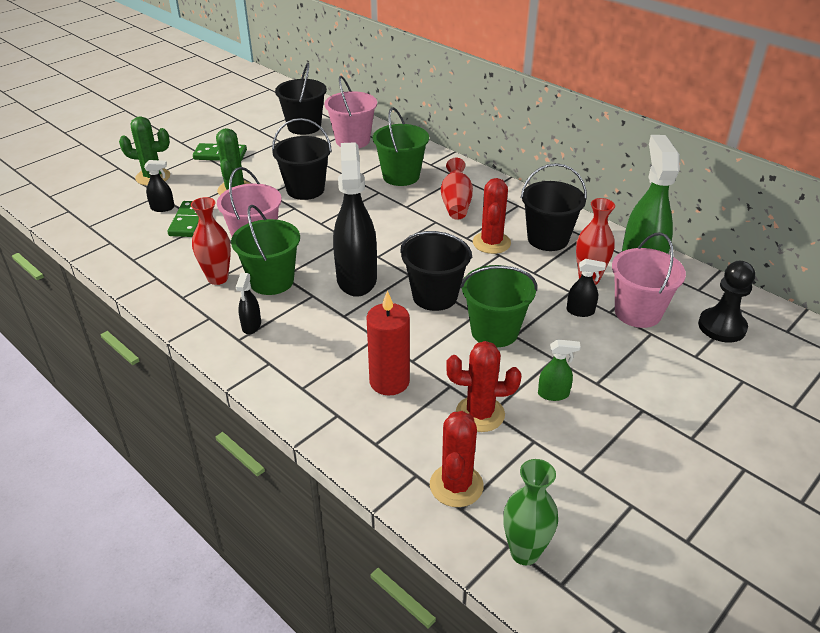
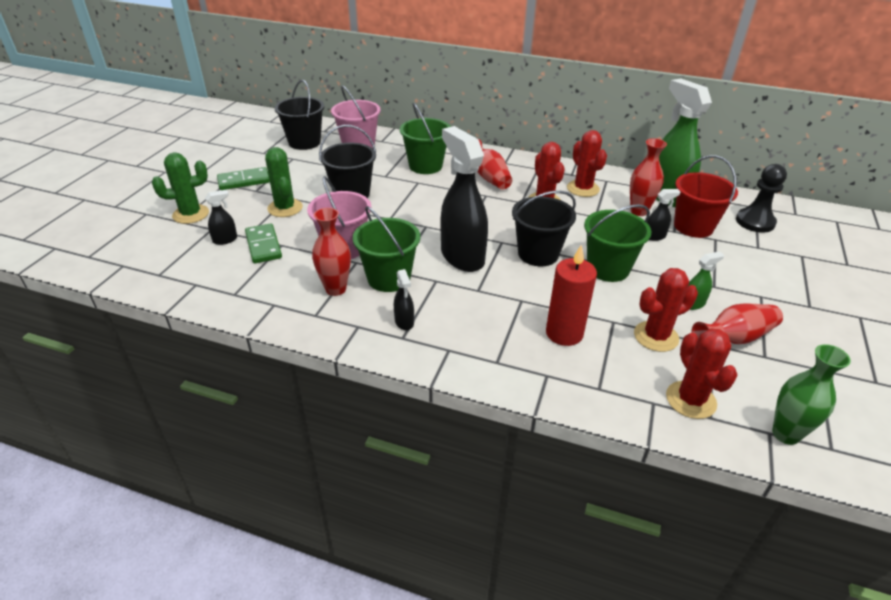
camera: 25 degrees left, 0 degrees up
black bucket [521,163,587,251] -> red cactus [567,130,607,197]
pink bucket [612,232,686,328] -> red bucket [674,155,738,238]
none -> red vase [692,304,783,344]

